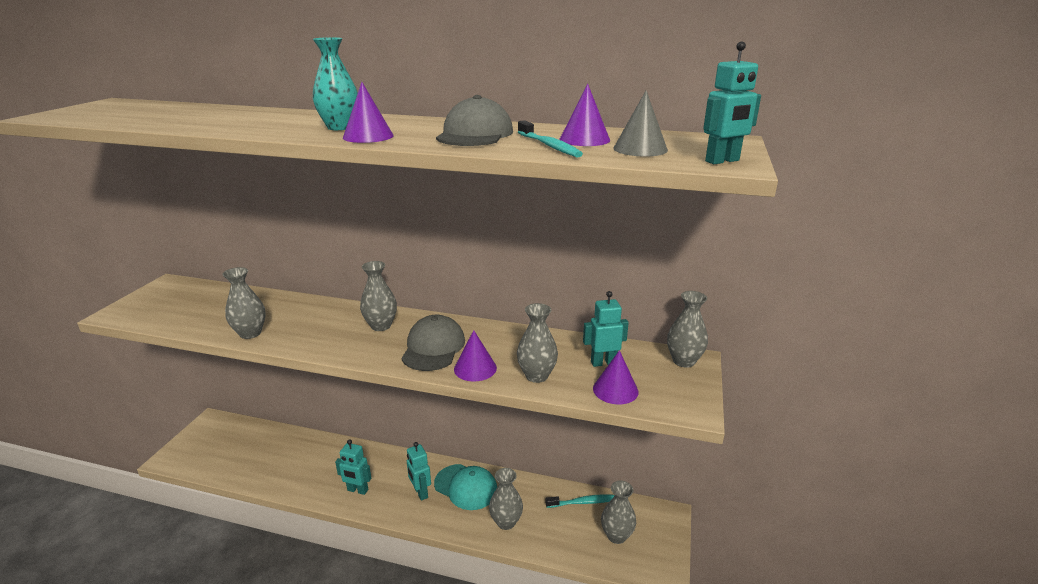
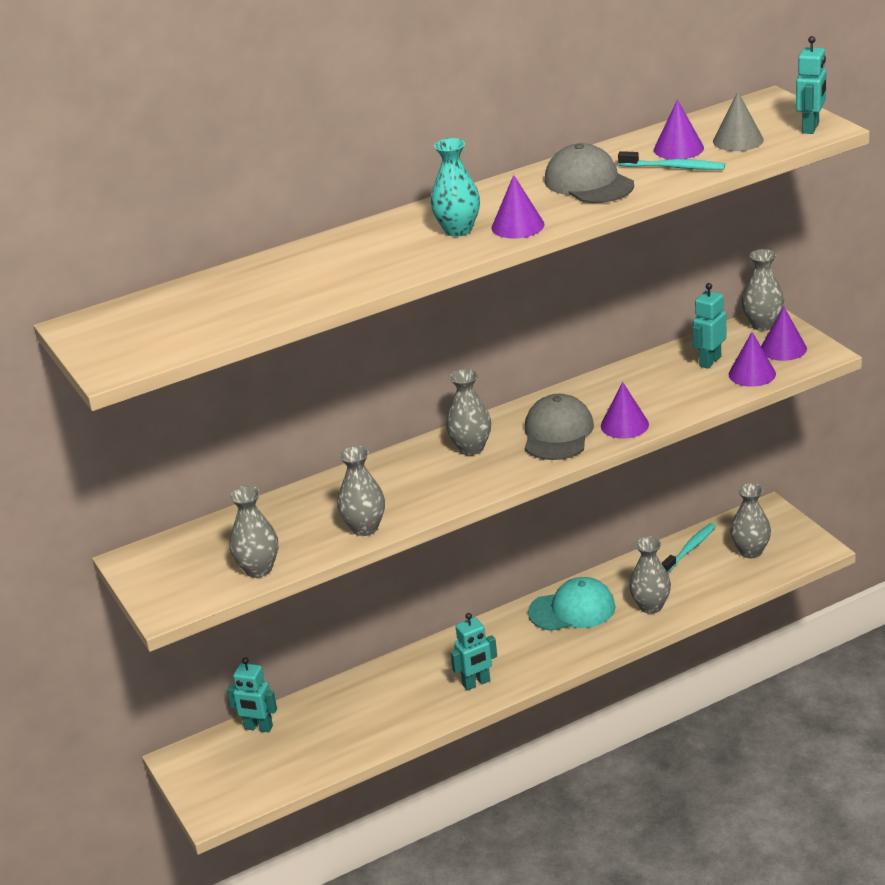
camera: 40 degrees left, 5 degrees up
grey cap [401,315,465,371] -> grey cap turned 45 degrees clockwise [525,394,594,460]
turquoise robot [407,442,431,501] -> turquoise robot moved to [227,657,277,733]
grey vase [517,303,558,383] -> grey vase moved to [229,486,278,578]
none -> purple cone [761,307,807,361]

